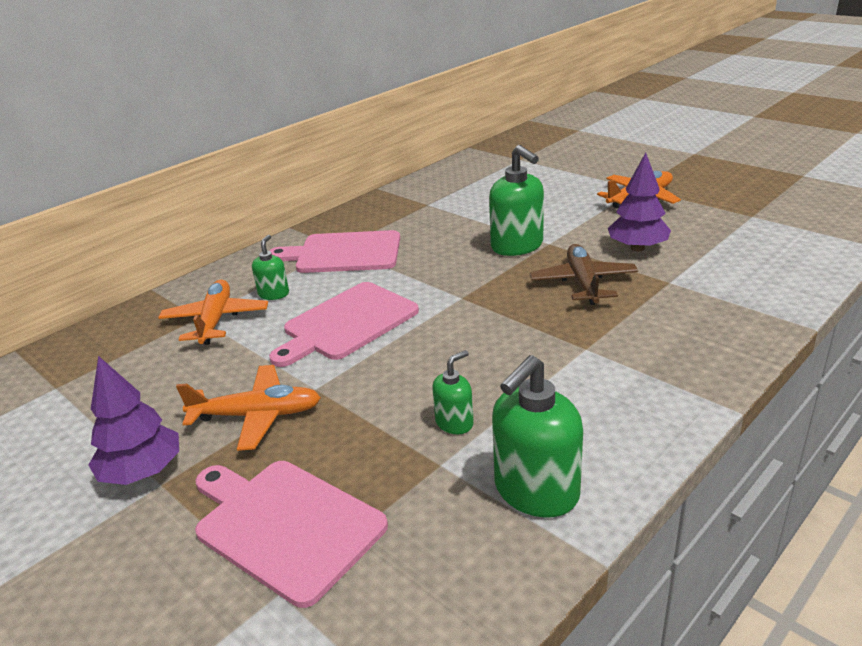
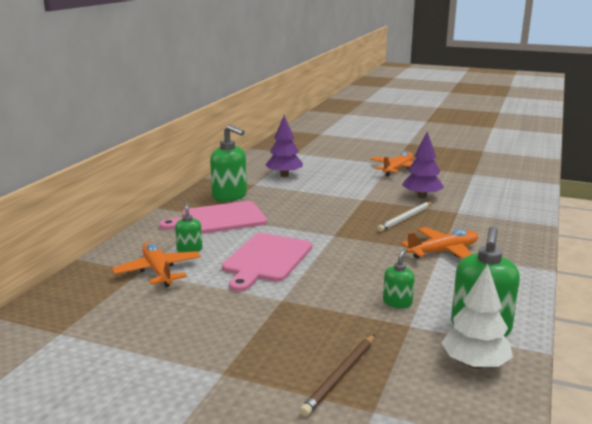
camera: 25 degrees left, 10 degrees down
purple tree [89,356,179,485] -> purple tree moved to [265,115,303,177]
orange plane [176,365,321,451] -> orange plane moved to [401,227,478,259]
pink cutting board [195,461,388,608] -> brown pencil [300,334,375,416]
green soap dispenser [489,145,544,256] -> green soap dispenser moved to [210,125,247,202]
brown plane [529,244,638,305] -> white pencil [377,202,432,232]
none -> white tree [441,264,513,369]

